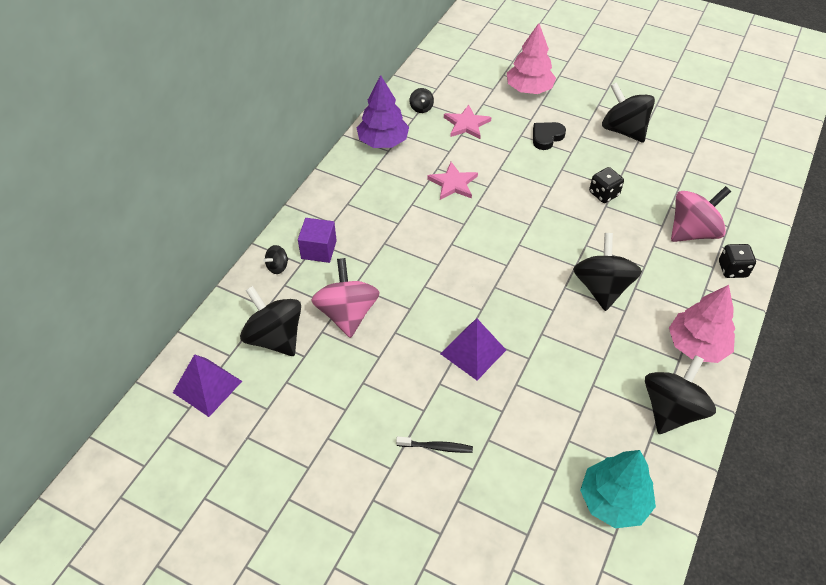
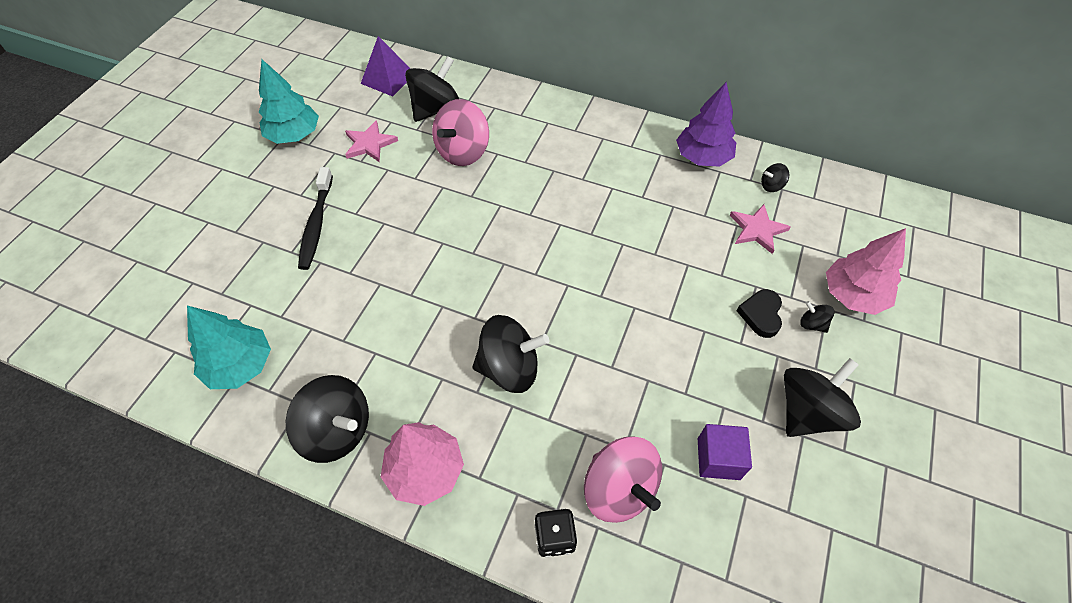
camera: 85 degrees right, 5 degrees up
black spinning top [263,245,288,274] -> black spinning top moved to [800,301,834,333]
purple cube [298,218,337,263] -> purple cube moved to [698,424,752,480]
pink spinning top [311,258,380,338] -> pink spinning top turned 135 degrees clockwise [432,99,489,166]
black toothbrush [396,436,473,453] -> black toothbrush [298,167,333,270], size x1.73
pink star [427,162,478,200] -> pink star moved to [345,120,398,163]
purple pyramid [440,319,506,380] -> none
black heart [533,122,566,150] -> black heart turned 120 degrees counterclockwise [737,289,782,338]
black dice [589,167,624,203] -> none
none -> turquoise tree [259,59,319,144]

